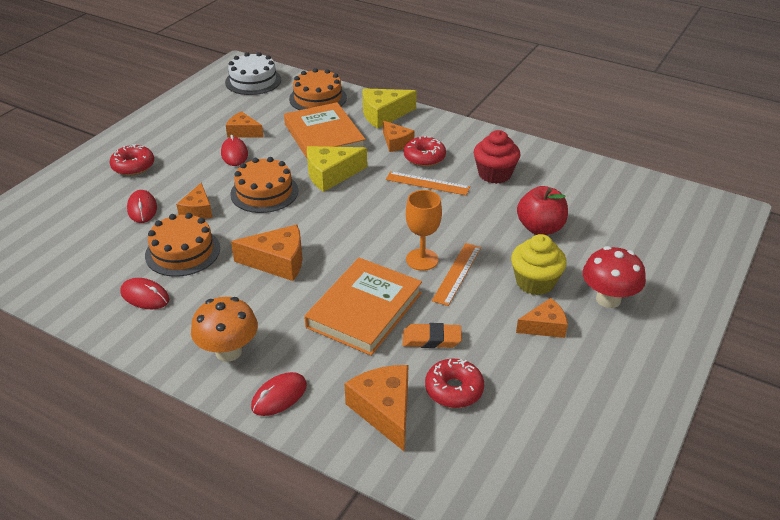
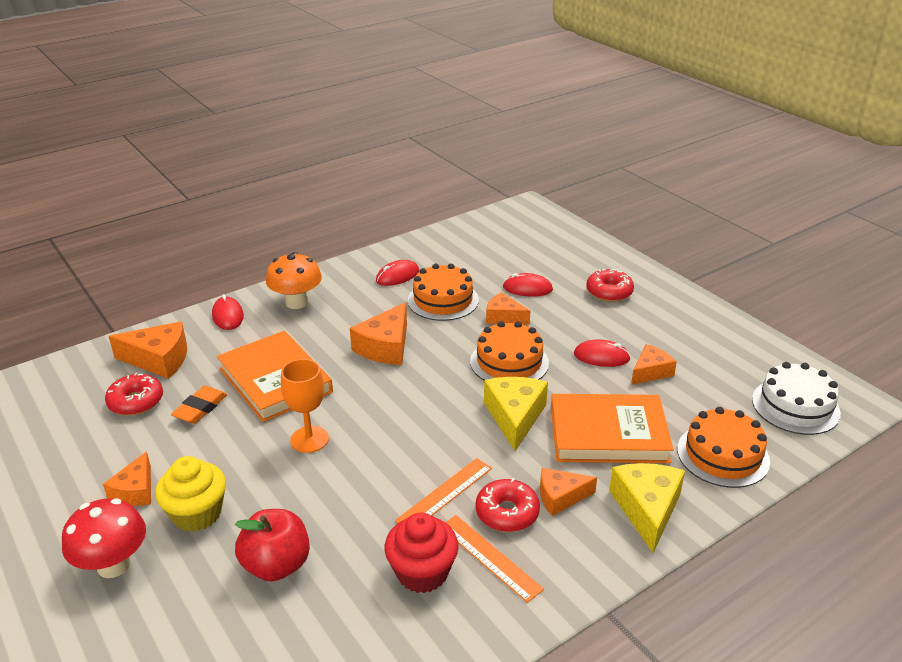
camera: 115 degrees right, 5 degrees down
orange ruler [432,243,481,306] -> orange ruler moved to [446,515,544,603]

